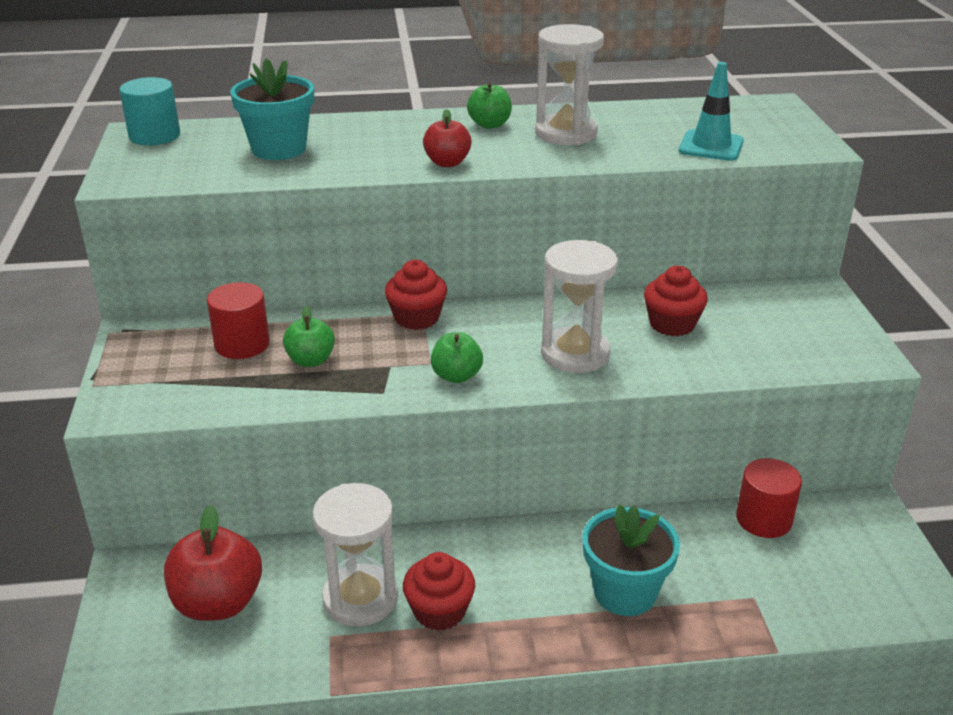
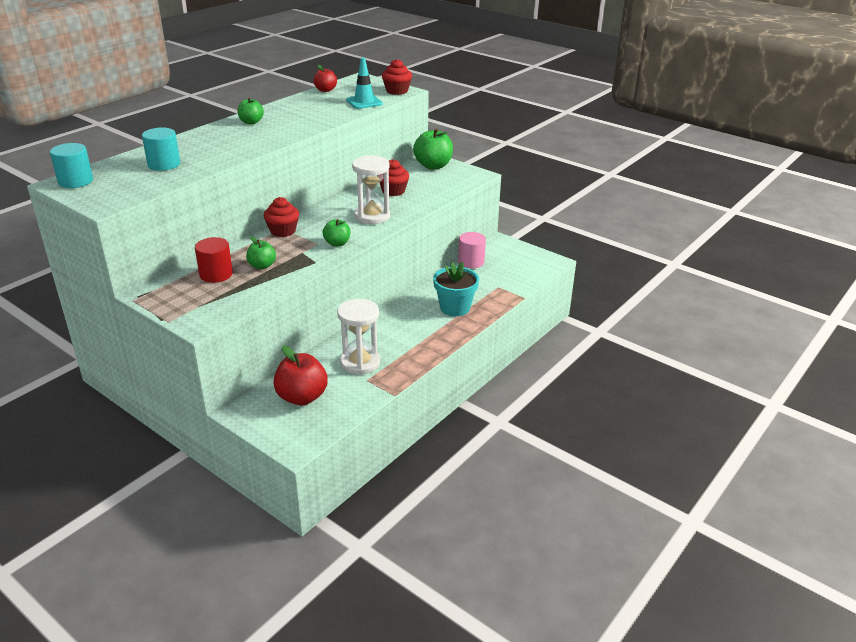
camera: 45 degrees left, 0 degrees up
turquoise flower pot [230,58,314,160] -> turquoise cylinder [142,128,180,171]
red cupcake [403,552,475,631] -> red cupcake moved to [382,59,412,95]
red apple [423,109,472,167] -> red apple moved to [313,65,337,92]
white hourglass [535,24,604,145] -> none
red cylinder [736,458,802,538] -> pink cylinder [458,232,486,269]
none -> green apple [413,128,453,169]

